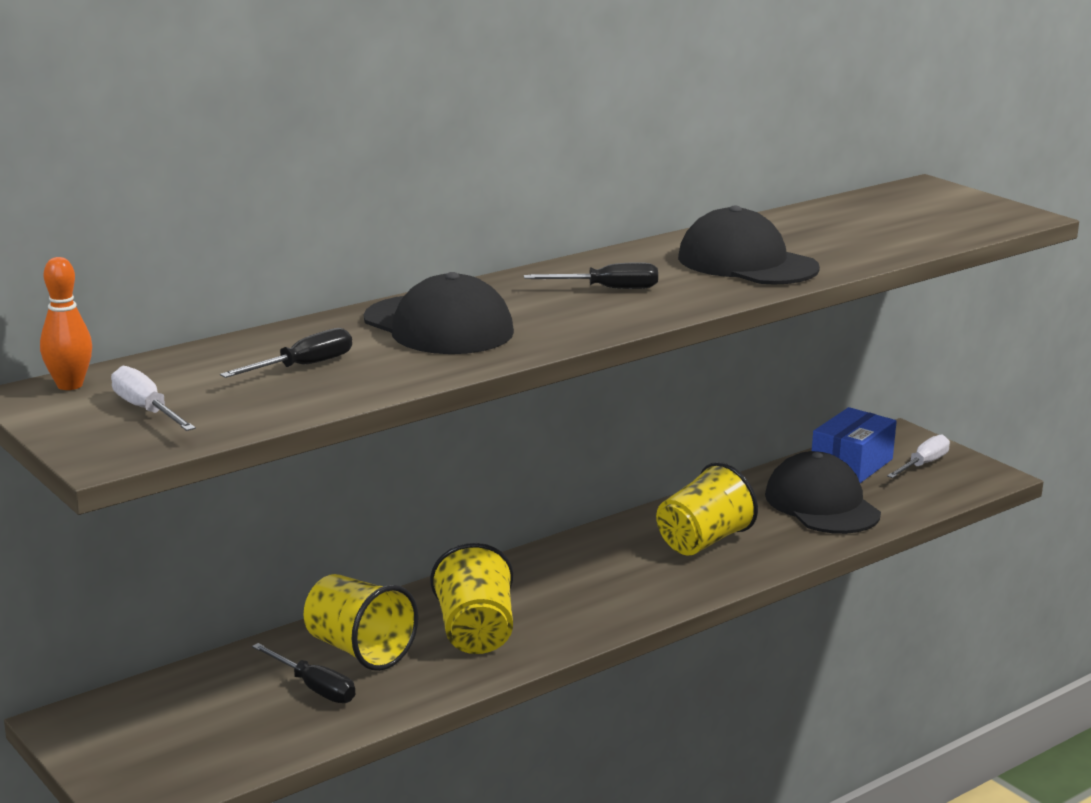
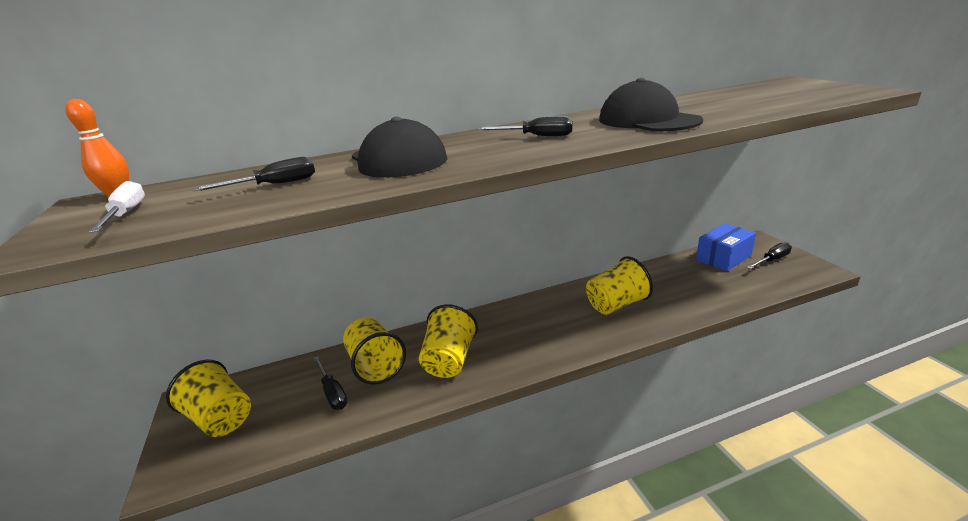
camera: 20 degrees right, 5 degrees up
black cap [765,451,881,534] -> none
white screwdriver [887,435,950,478] -> black screwdriver [747,242,792,269]
none -> yellow cup [166,360,251,437]

